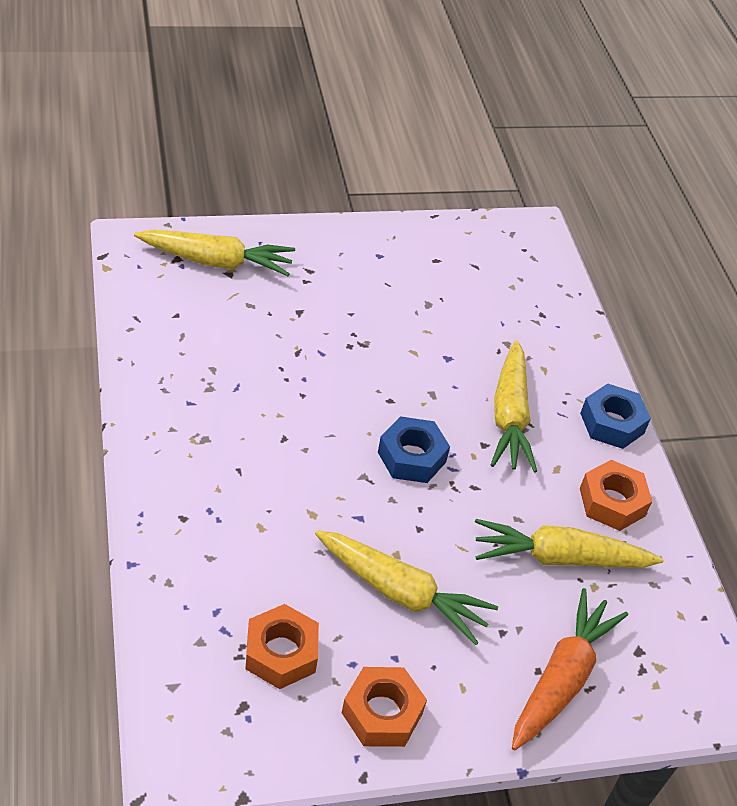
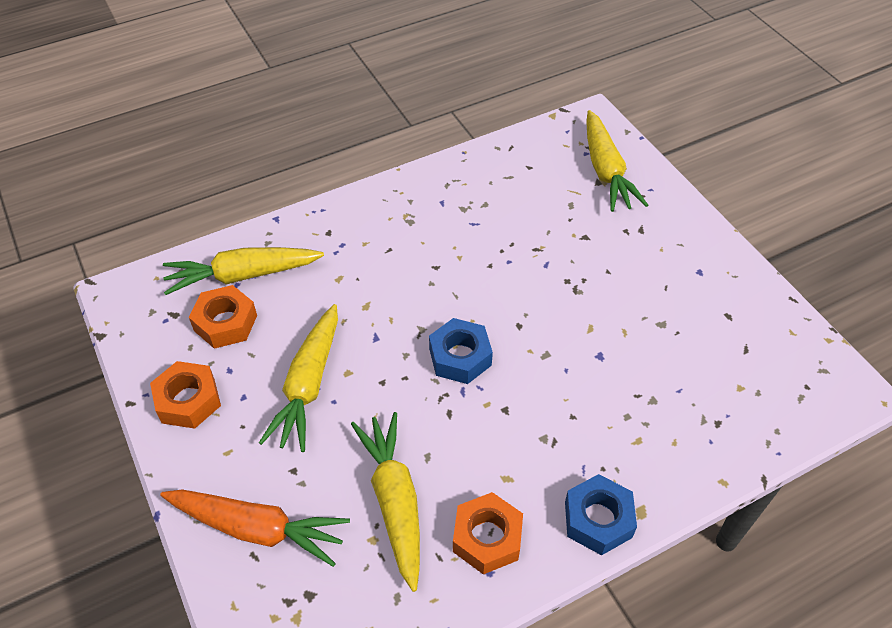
camera: 80 degrees right, 5 degrees up
yellow carrot [491,340,537,473] -> yellow carrot moved to [163,247,324,295]

